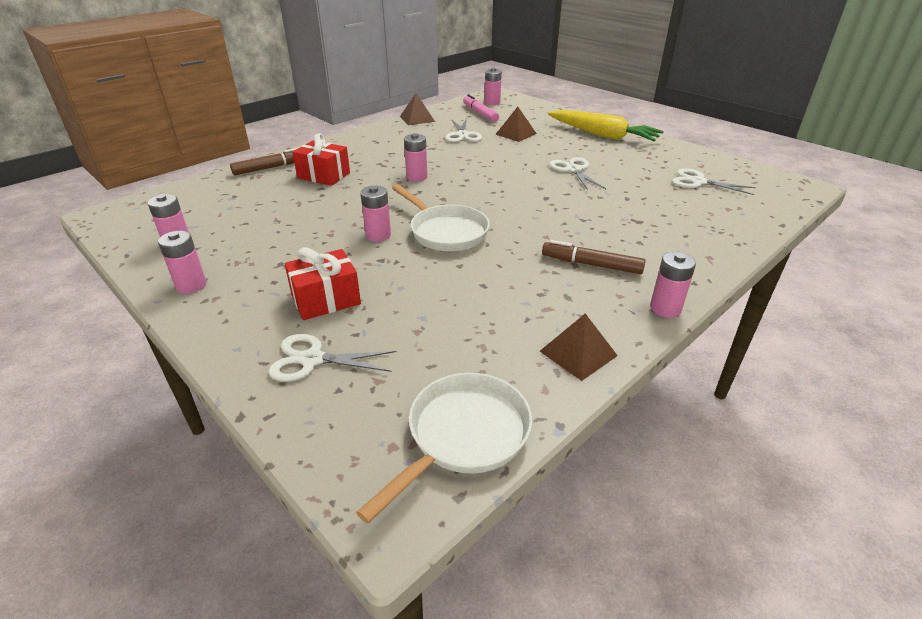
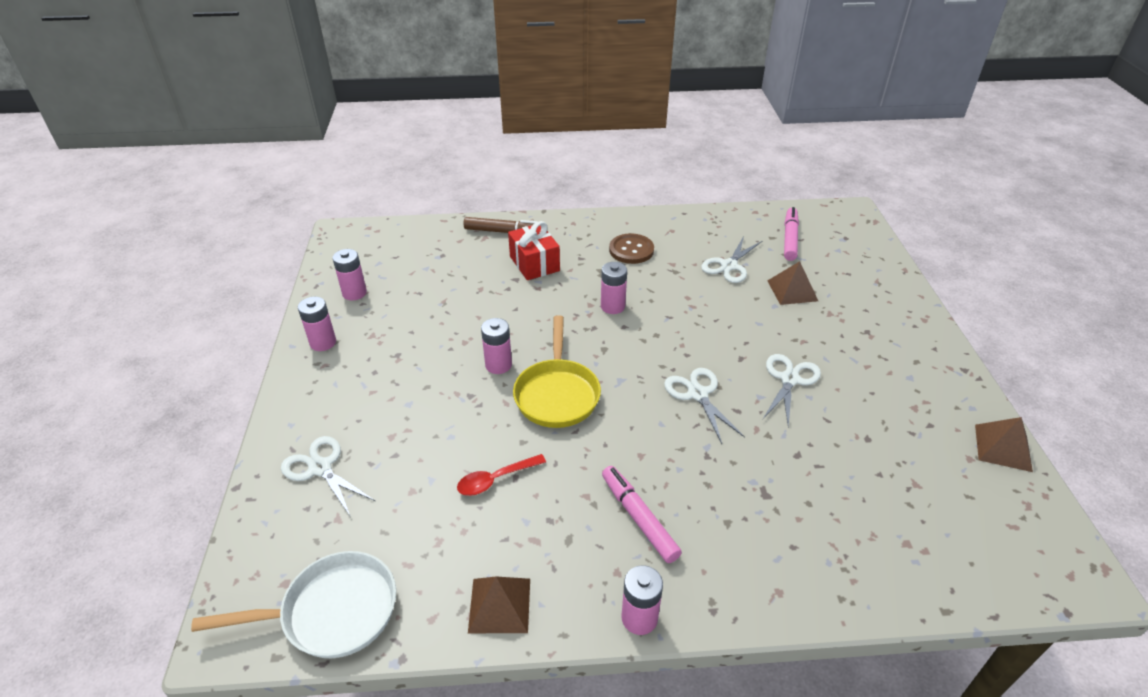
camera: 40 degrees right, 5 degrees up
red gift [285,247,361,320] -> none
white pan [392,184,490,251] -> yellow pan [513,315,601,428]
brown pyramid [400,93,435,125] -> brown pyramid moved to [975,417,1033,472]
pink battery [484,68,502,105] -> none
brown marker [542,240,646,274] -> pink marker [602,466,682,563]
yellow carrot [548,110,664,141] -> none
white scissors [672,168,756,195] -> white scissors moved to [664,368,745,444]
none -> red spoon [457,454,546,496]
none -> brown button [609,233,654,264]

